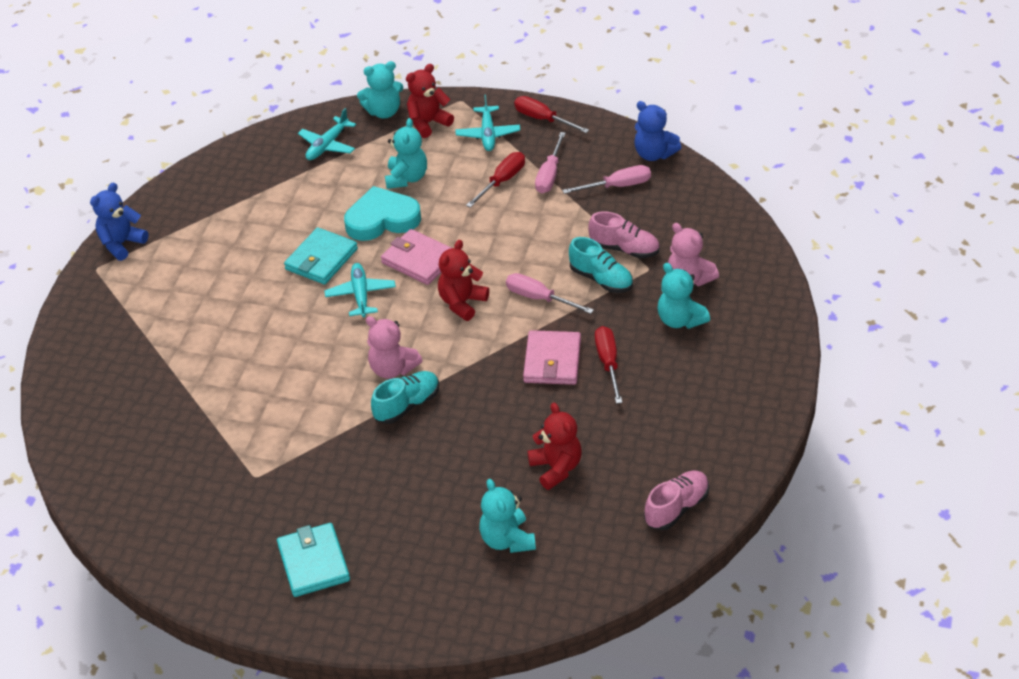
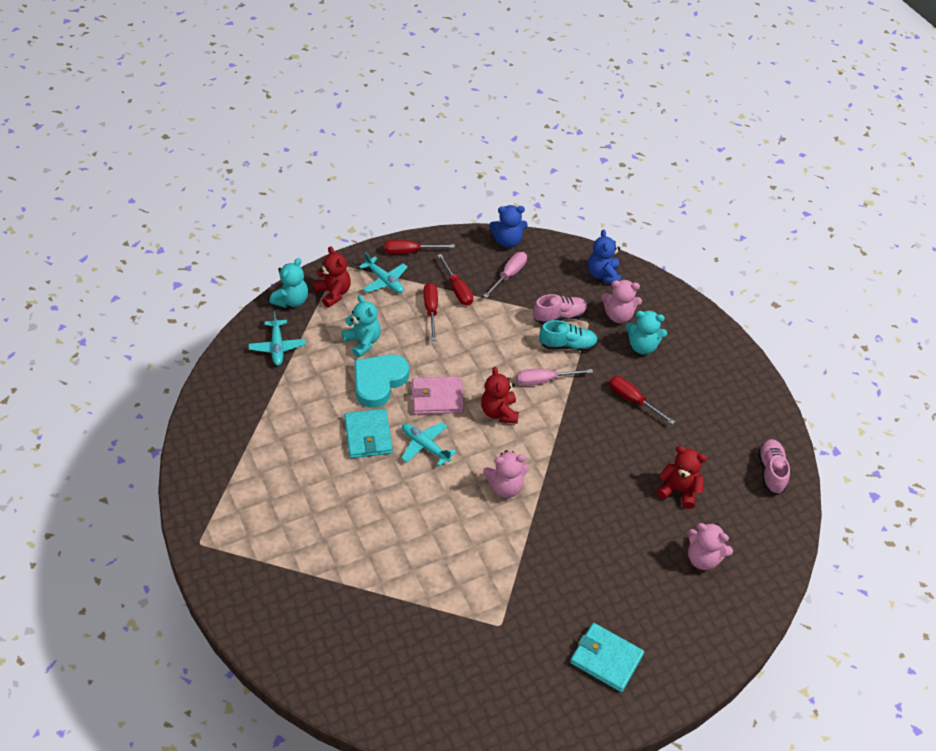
camera: 45 degrees left, 5 degrees up
blue teddy bear [90,182,148,261] -> blue teddy bear moved to [588,230,621,284]
turquoise shoe [371,371,439,424] -> none
red teddy bear [406,64,454,138] -> red teddy bear turned 135 degrees clockwise [313,246,351,308]
turquoise teddy bear [479,479,536,553] -> pink teddy bear [687,522,733,570]
pink wallet [523,330,581,385] -> none
pink screwdriver [535,132,566,193] -> red screwdriver [437,254,473,306]

